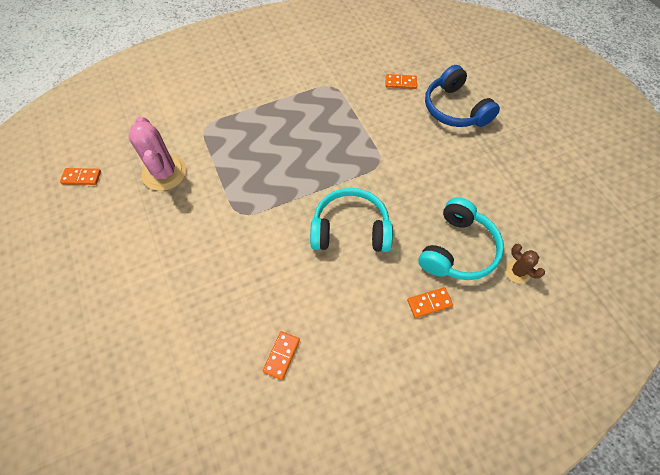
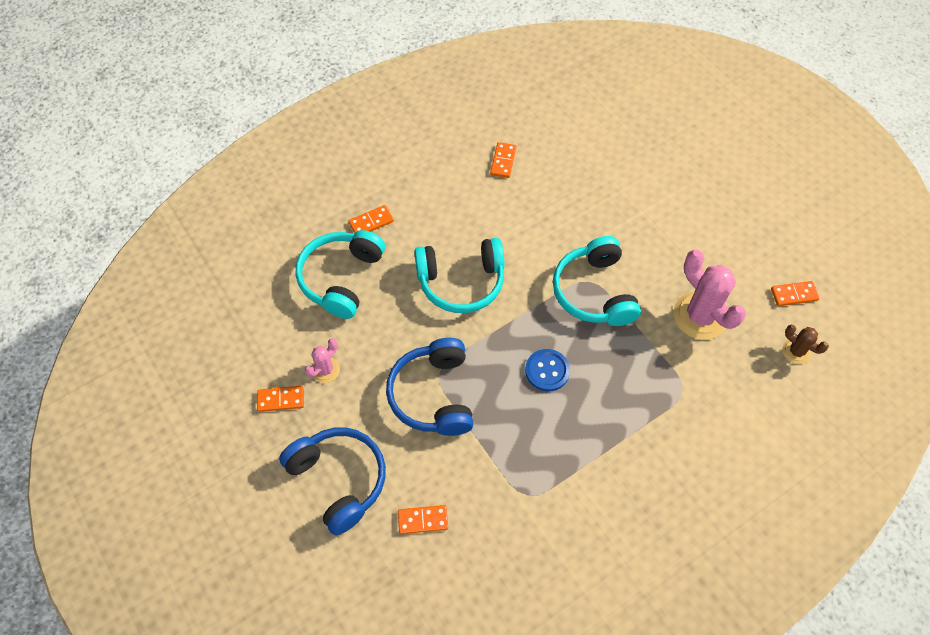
camera: 170 degrees right, 0 degrees up
brown cactus [505,244,545,283] -> brown cactus moved to [782,325,829,364]
none -> orange domino [257,386,304,412]
none -> pink cactus [305,339,340,383]
none -> blue headphones [386,338,474,436]
none -> blue button [525,349,570,392]
none -> turquoise headphones [553,236,641,326]

